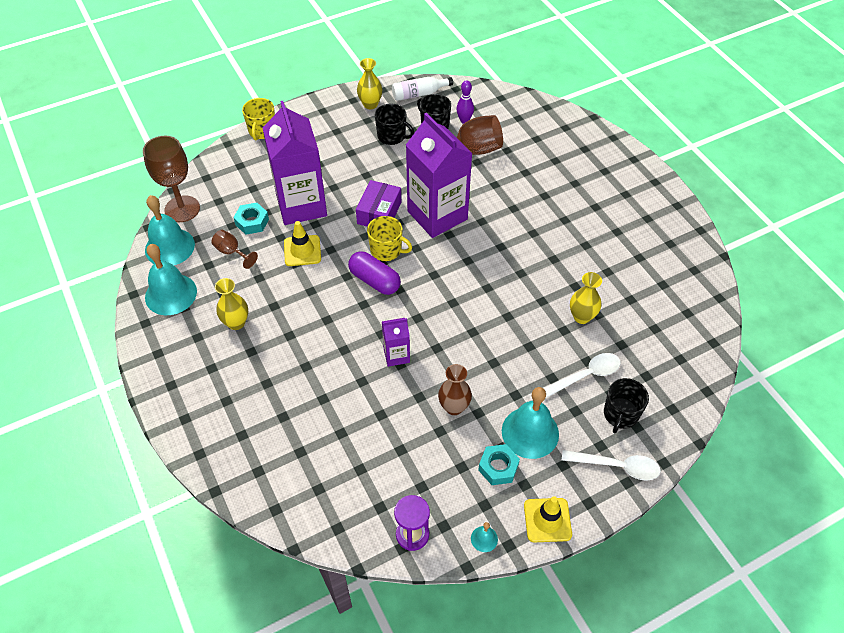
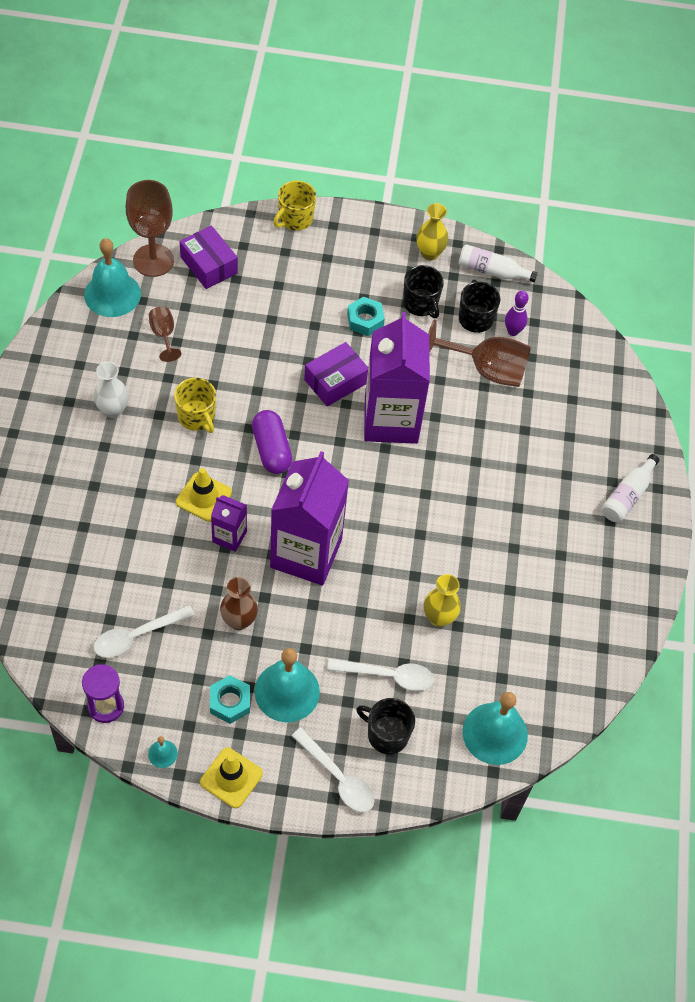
camera: 30 degrees right, 5 degrees up
turquoise bell [145,244,197,315] -> turquoise bell moved to [462,692,528,765]
yellow vase [215,278,248,330] -> white vase [93,361,129,418]
turquoise nut [233,203,269,235] -> turquoise nut moved to [347,296,385,336]
purple carton [263,101,327,225] -> purple carton moved to [270,451,349,585]
yellow traffic cone [284,221,321,266] -> yellow traffic cone moved to [176,468,232,522]
yellow mug [367,216,412,261] -> yellow mug moved to [174,378,216,433]
black mug [604,378,649,433] -> black mug turned 60 degrees clockwise [356,698,415,754]
none -> white spoon [93,605,195,658]
none -> purple box [180,226,238,289]
none -> white bottle [602,454,659,522]

